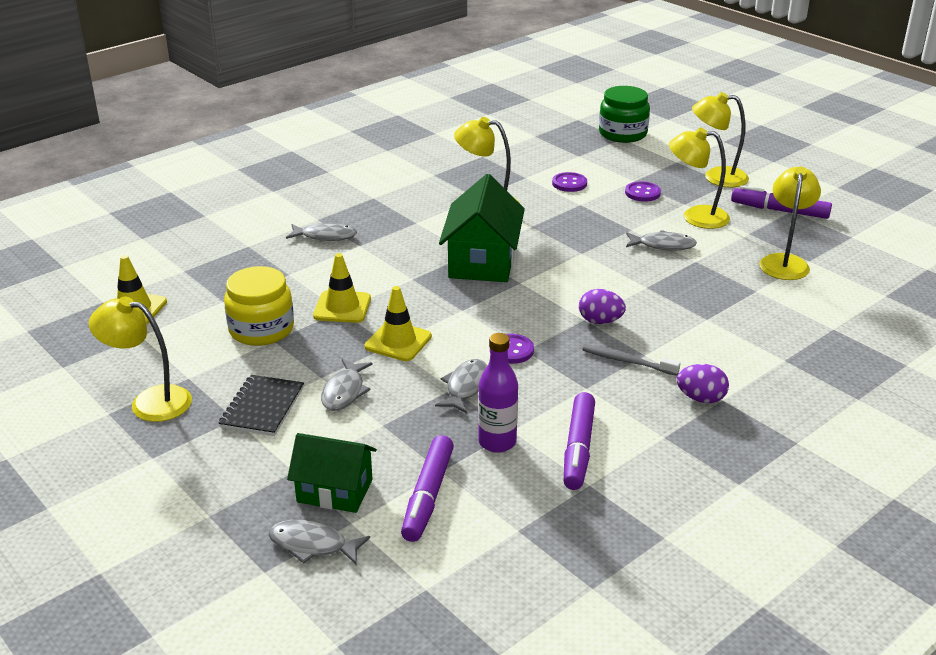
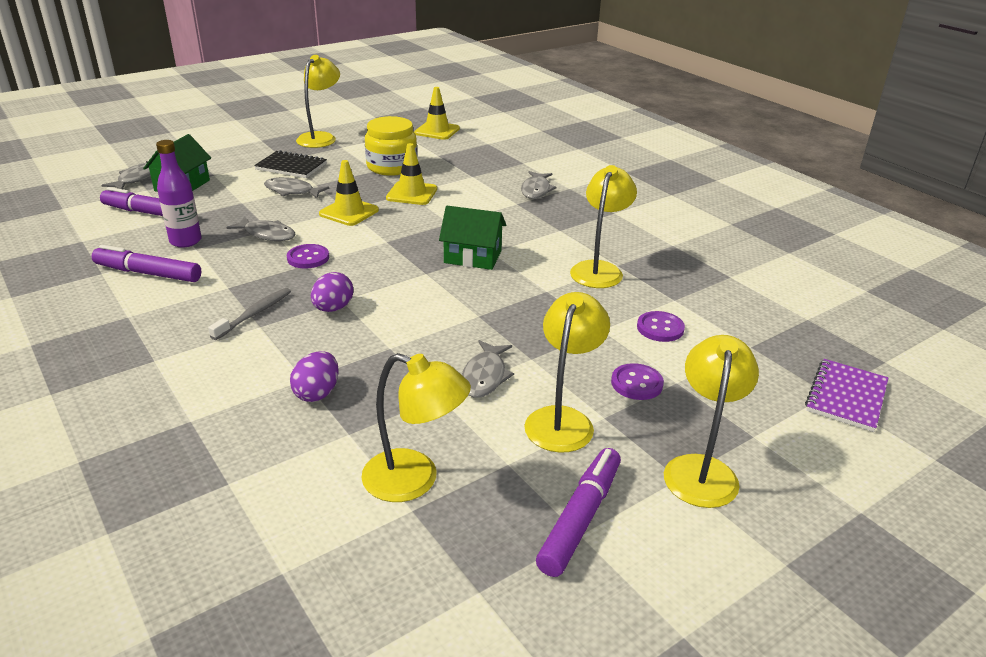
camera: 95 degrees right, 0 degrees up
green house [439,174,525,282] -> green house [439,206,506,270], size x0.65
green jar [599,86,650,143] -> purple notebook [805,359,888,432]
purple egg [677,364,729,403] -> purple egg moved to [290,351,339,402]

